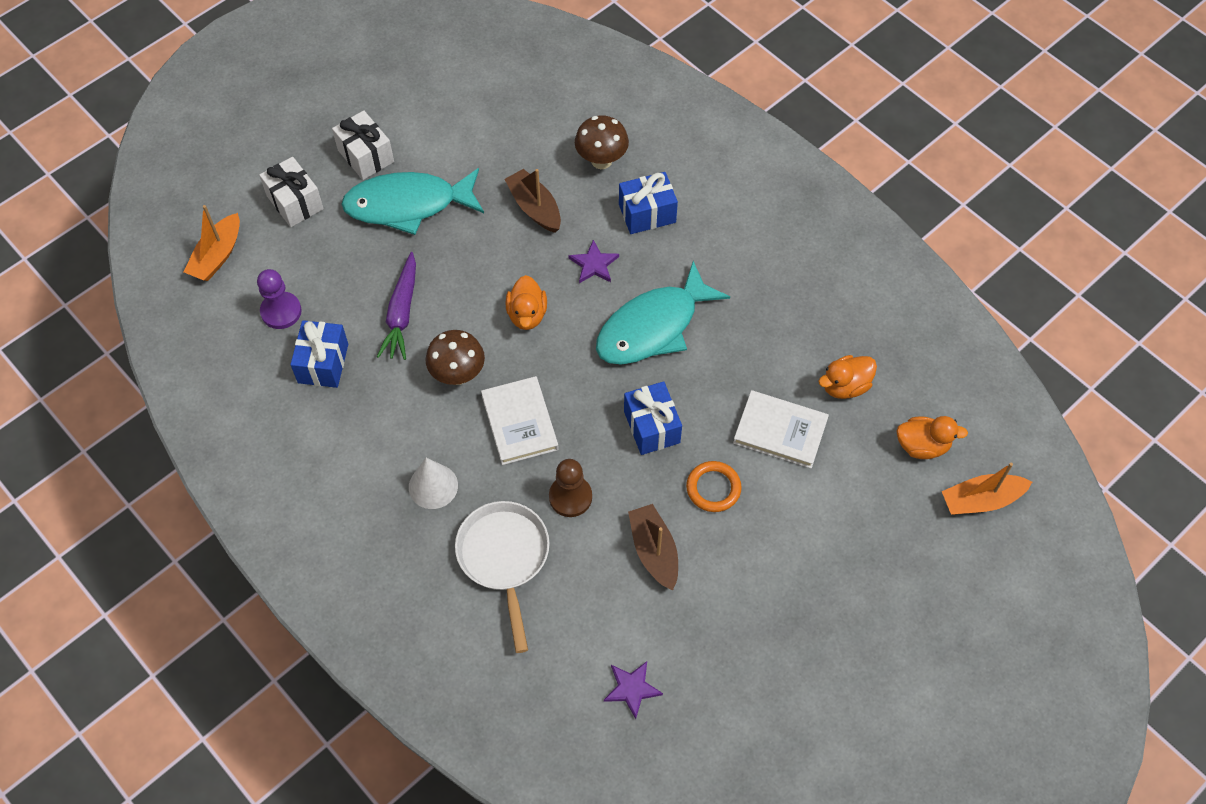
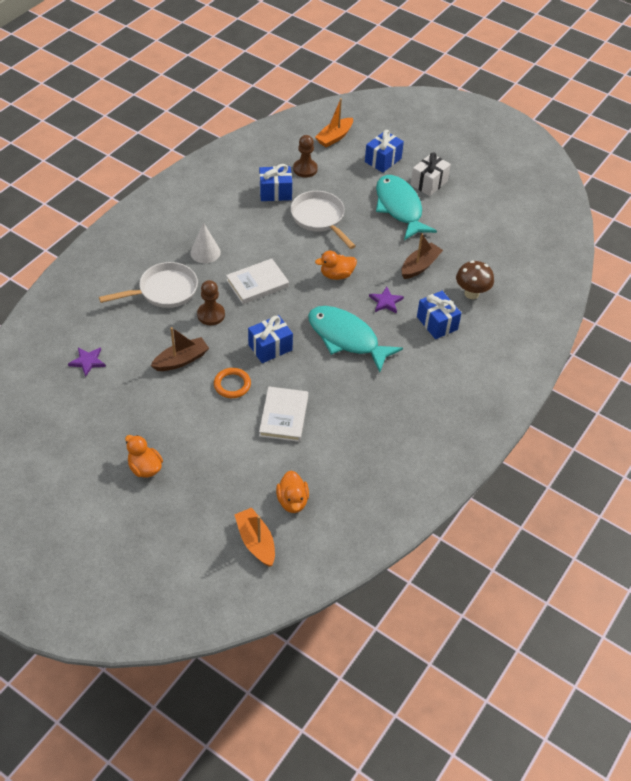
camera: 75 degrees right, 10 degrees down
orange boat [184,205,240,281] -> orange boat turned 60 degrees counterclockwise [315,98,353,148]
purple pawn [257,269,302,329] -> brown pawn [293,135,318,178]
white gift [259,157,324,227] -> blue gift [365,130,404,173]
purple carrot [377,252,416,360] -> white pan [291,191,356,249]
brown mushroom [426,330,485,385] -> none
orange duck [818,355,877,399] -> orange duck moved to [125,435,163,478]

